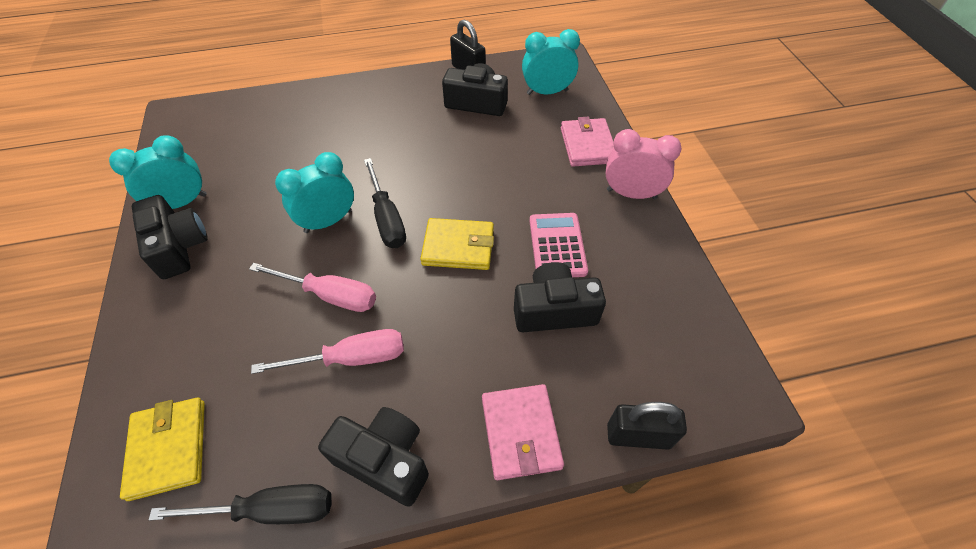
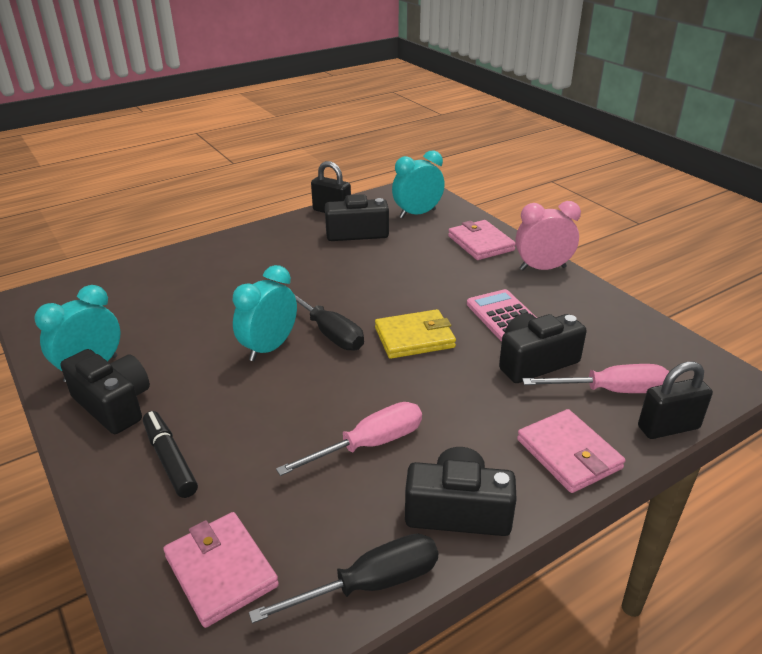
camera: 20 degrees left, 20 degrees down
yellow wallet [120,398,205,501] -> pink wallet [163,512,279,628]
pink screwdriver [249,263,376,312] -> pink screwdriver moved to [522,364,669,393]
none -> black marker [143,411,198,498]

